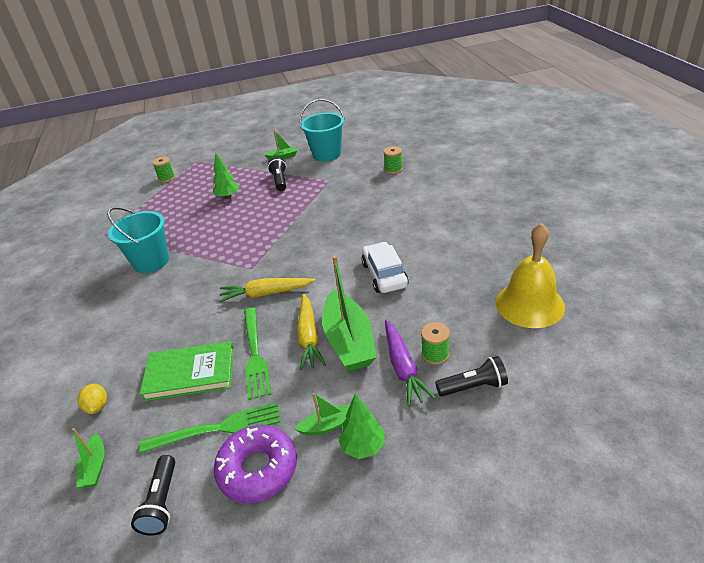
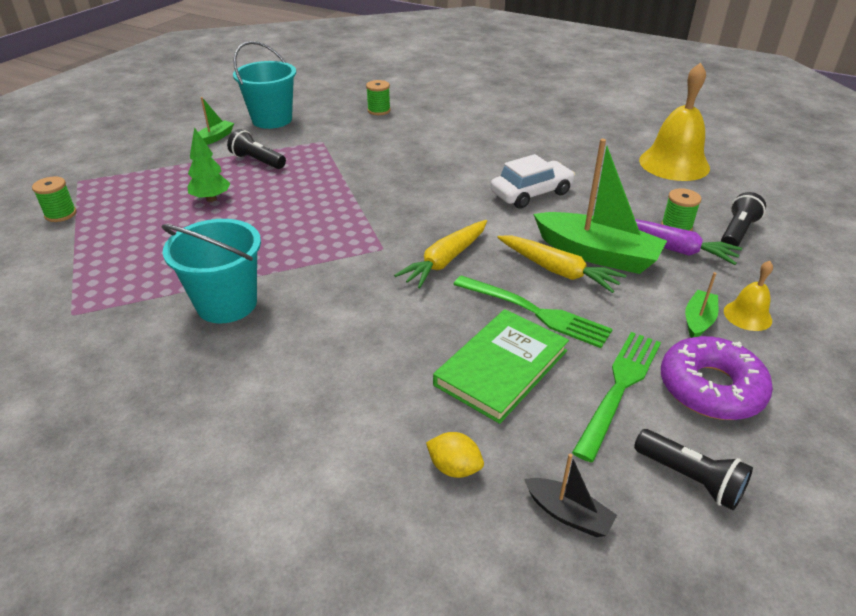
camera: 50 degrees left, 0 degrees up
green boat [72,428,104,488] -> black boat [524,454,617,537]
green tree [338,393,385,459] -> yellow bell [724,261,773,331]
white car [361,242,409,293] -> white car turned 120 degrees clockwise [490,154,575,209]

